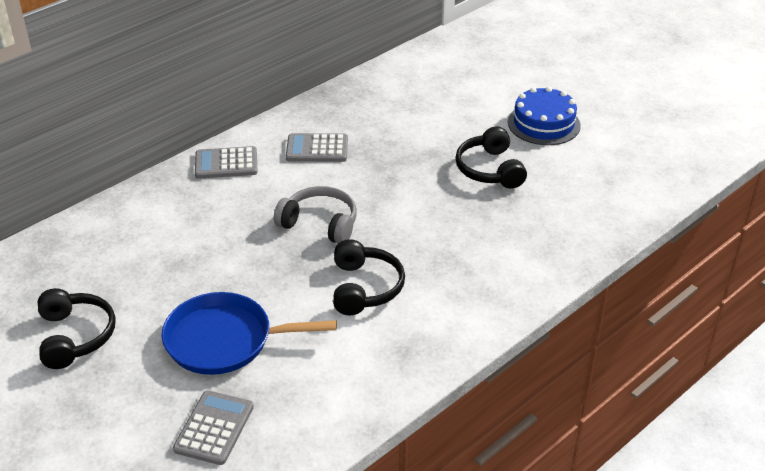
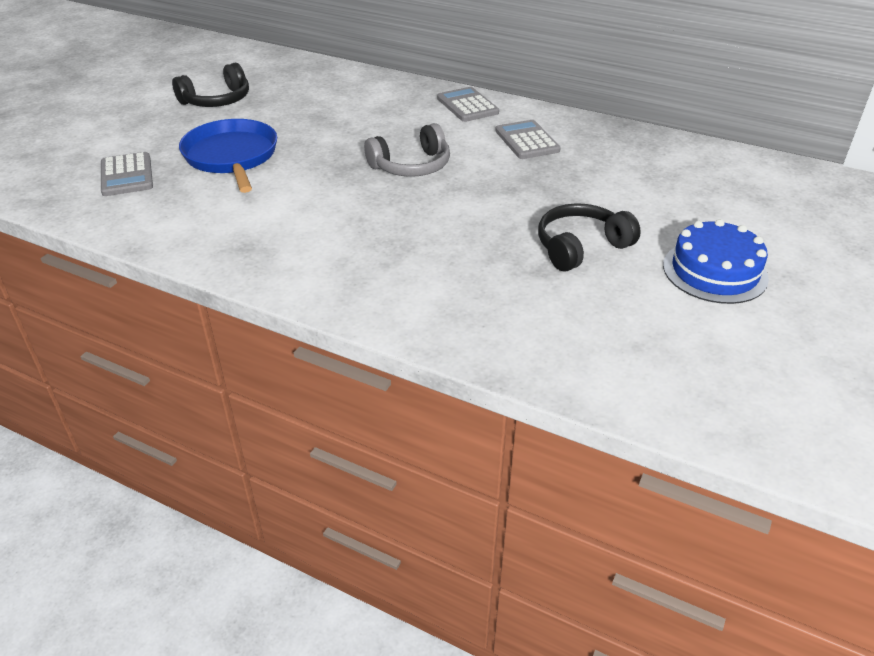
camera: 70 degrees right, 0 degrees up
grey calculator [173,390,254,465] -> grey calculator turned 75 degrees clockwise [101,152,153,196]
grey headphones [274,186,357,244] -> grey headphones turned 60 degrees clockwise [364,123,450,177]
black headphones [333,239,405,315] -> none

